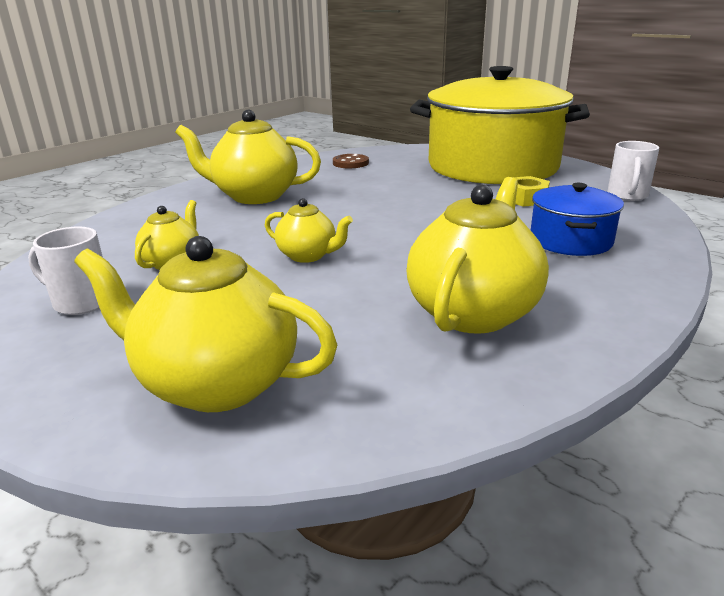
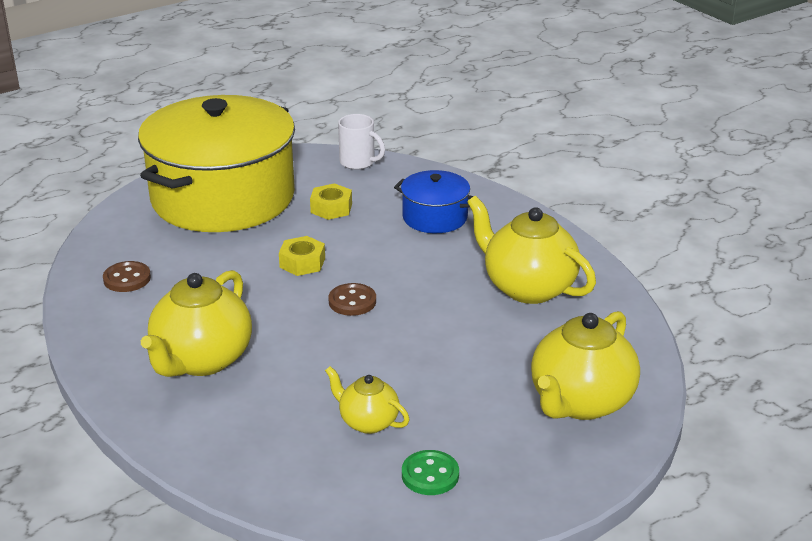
camera: 75 degrees left, 5 degrees up
white mug [28,226,103,315] -> green button [402,450,459,495]
yellow teapot [265,198,353,263] -> none
none -> yellow nut [279,236,325,276]
none -> brown button [328,283,376,316]

